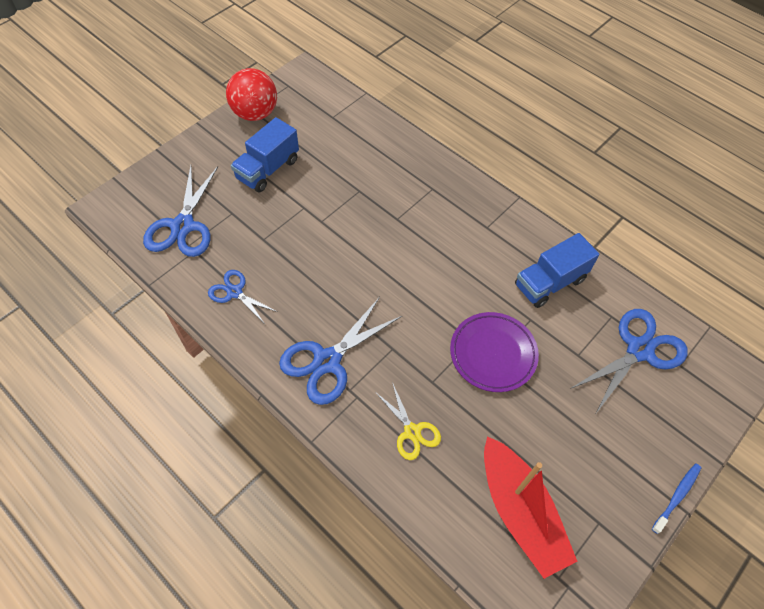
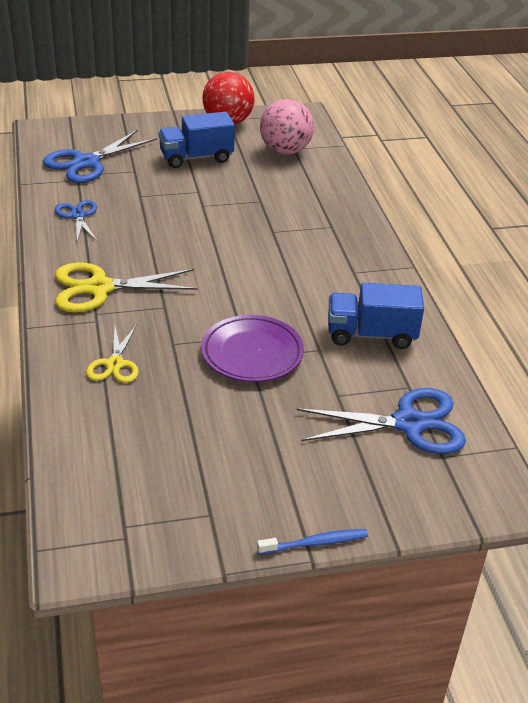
camera: 35 degrees right, 20 degrees down
blue scissors [279,297,402,405] -> yellow scissors [55,262,198,312]
red boat [484,436,577,579] -> none
none -> pink ball [260,99,314,154]

